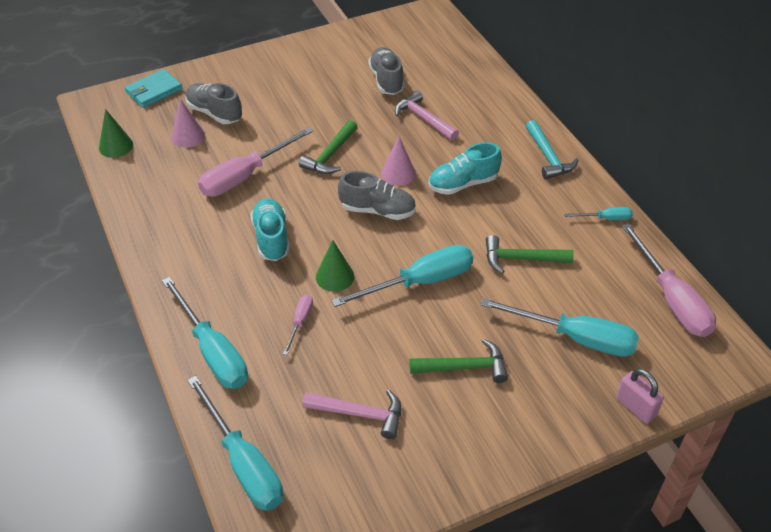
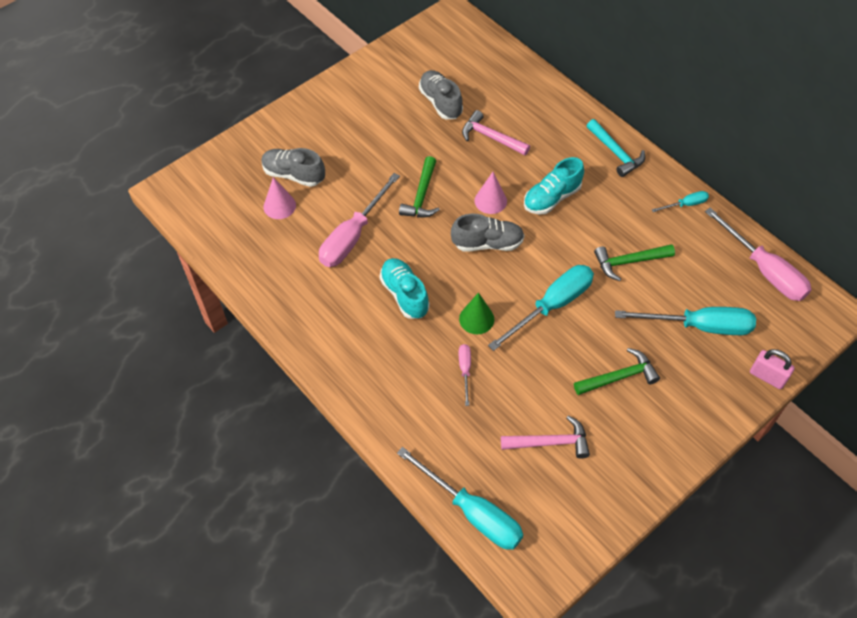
camera: 15 degrees left, 10 degrees up
green cone [99,109,133,158] -> none
turquoise wallet [125,69,182,108] -> none
turquoise screwdriver [162,277,248,389] -> none

